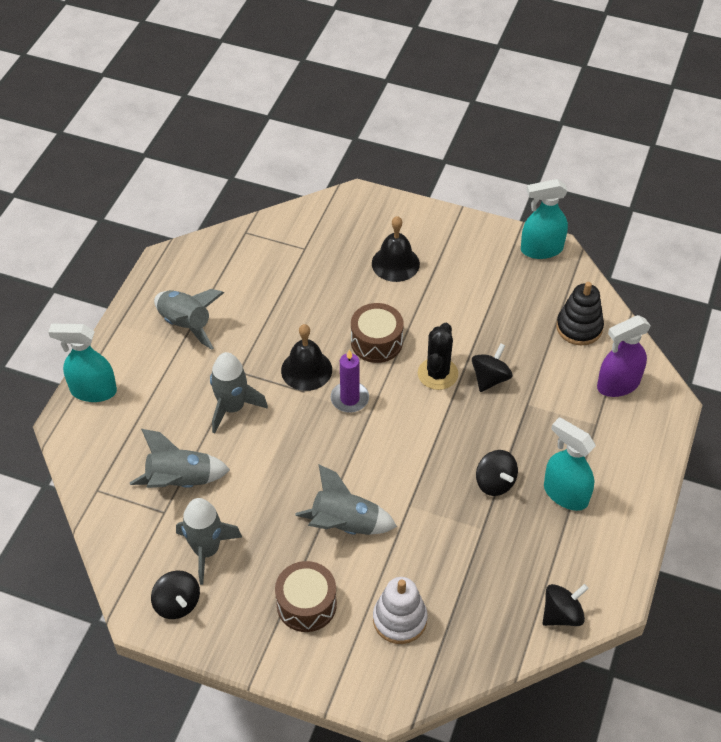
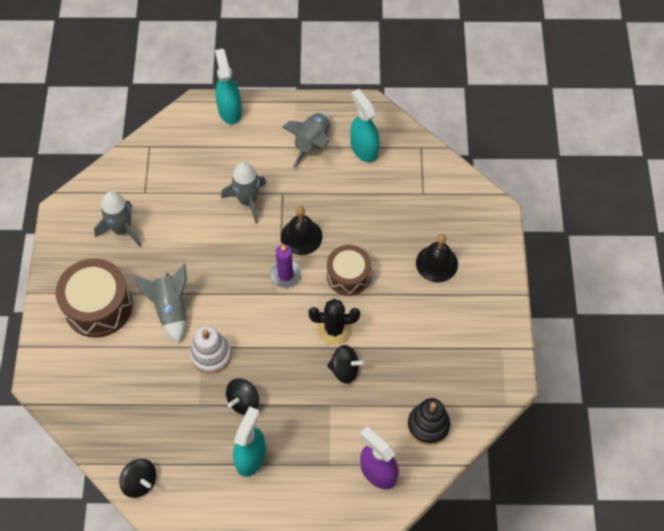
camera: 70 degrees right, 10 degrees up
grey rocket [130,429,230,488] -> none
black spinning top [151,571,200,619] -> none
brown drum [275,561,337,632] -> brown drum [56,258,132,338], size x1.53
white stacking toy [373,577,428,644] -> white stacking toy moved to [190,326,231,374]
turquoise spray bottle [521,179,568,259] -> turquoise spray bottle moved to [350,89,379,162]

